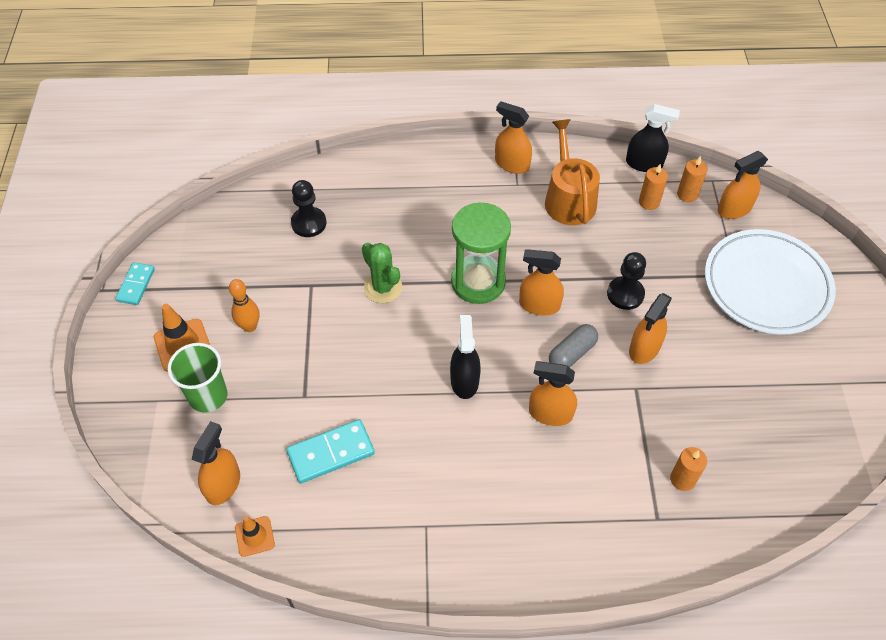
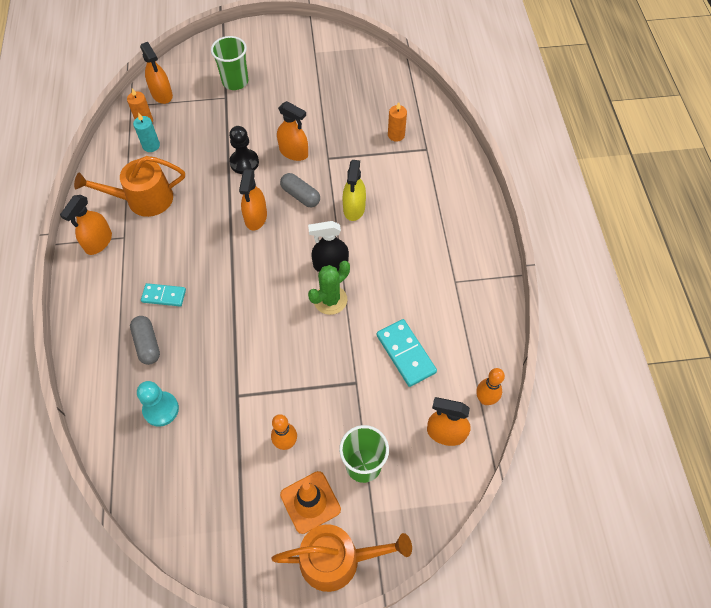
camera: 95 degrees left, 5 degrees up
turquoise domino [115,262,155,305] -> turquoise domino moved to [141,283,186,307]
orange traffic cone [235,516,275,557] -> orange bowling pin [476,368,505,405]
black pawn [291,180,326,237] -> turquoise pawn [137,381,179,427]
green cactus [362,242,402,303] -> green cactus moved to [308,261,350,315]
green hourglass [451,202,511,304] -> none
orange spray bottle [529,361,577,426] -> yellow spray bottle [342,160,366,221]
black spray bottle [626,104,680,172] -> none
orange candle [639,164,668,210] -> turquoise candle [133,113,160,152]
white plate [705,229,836,335] -> green cup [211,36,248,90]
none -> grey capsule [130,316,160,365]
none -> orange watering can [272,524,412,592]

